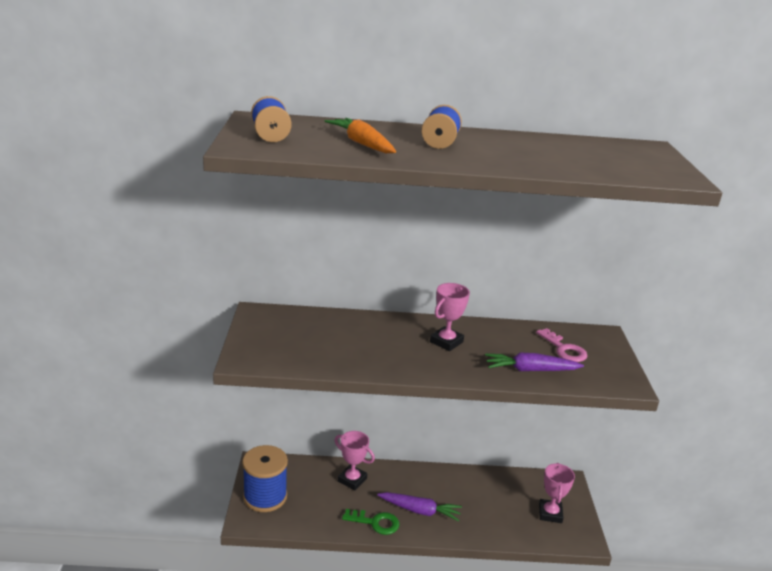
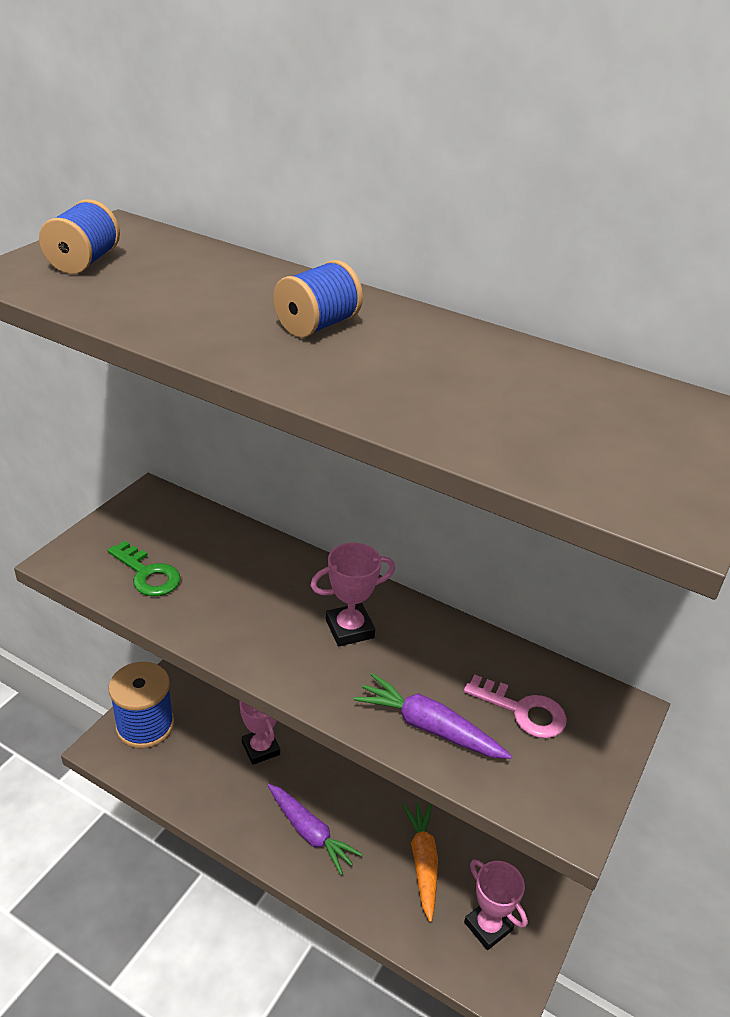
camera: 30 degrees right, 10 degrees up
orange carrot [324,118,396,153] -> orange carrot moved to [402,803,438,922]
green key [342,509,400,535] -> green key moved to [108,541,180,596]
pink key [536,328,587,362] -> pink key turned 60 degrees counterclockwise [464,674,567,738]
pink trophy [539,463,575,523] -> pink trophy turned 75 degrees counterclockwise [464,859,527,950]

